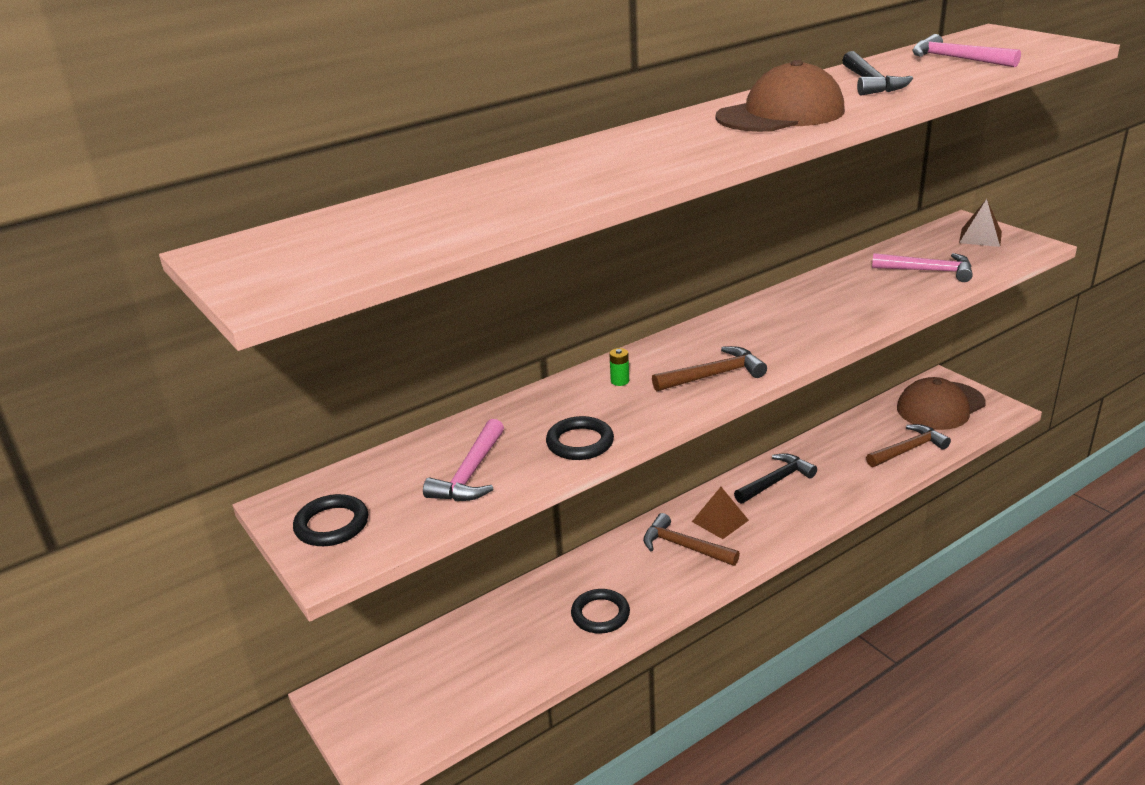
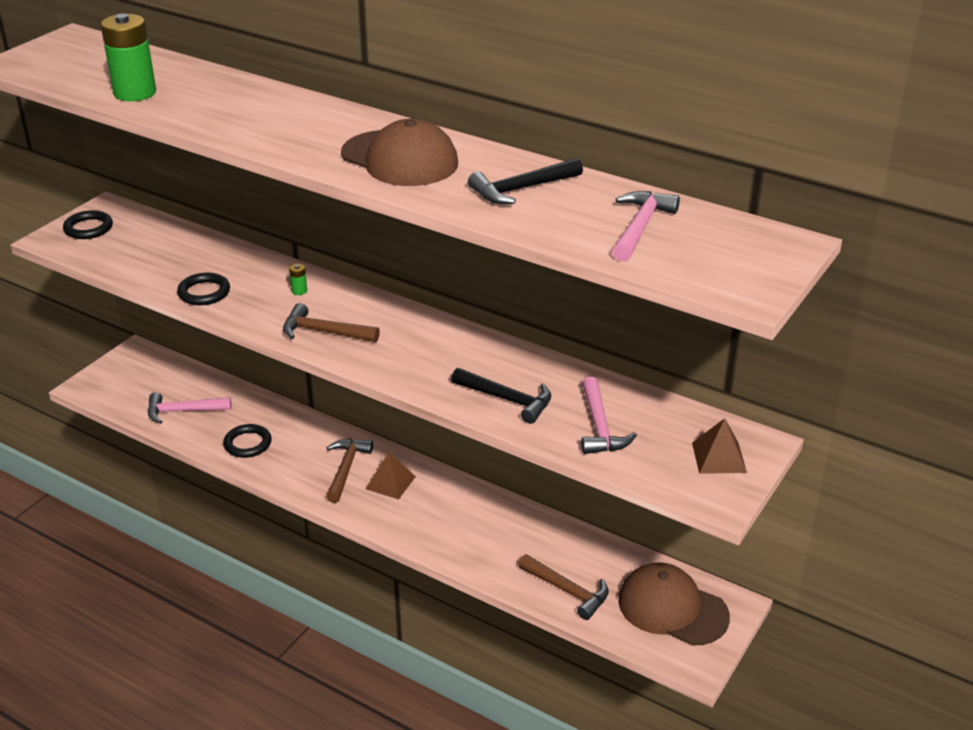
camera: 65 degrees right, 5 degrees up
pink hammer [423,419,504,501] -> pink hammer moved to [148,392,232,424]
brown hammer [652,346,767,391] -> brown hammer turned 150 degrees clockwise [283,303,380,342]
black hammer [734,454,817,504] -> black hammer moved to [451,368,551,424]
none -> green battery [101,13,156,101]

